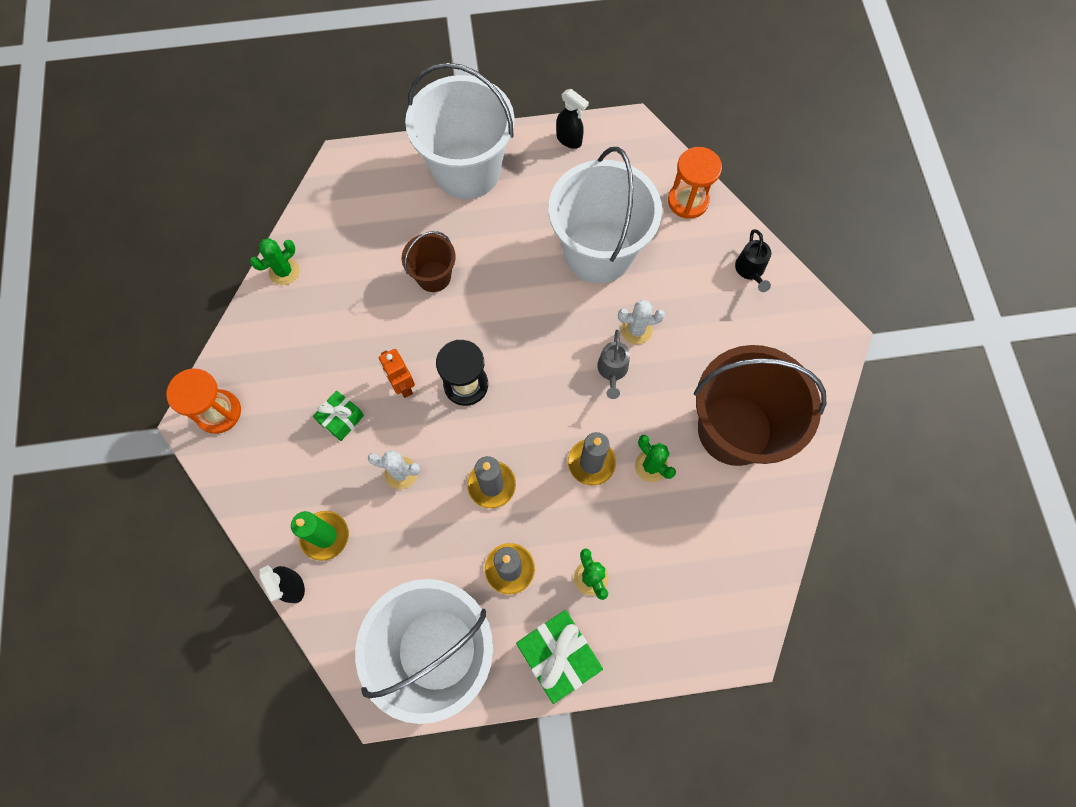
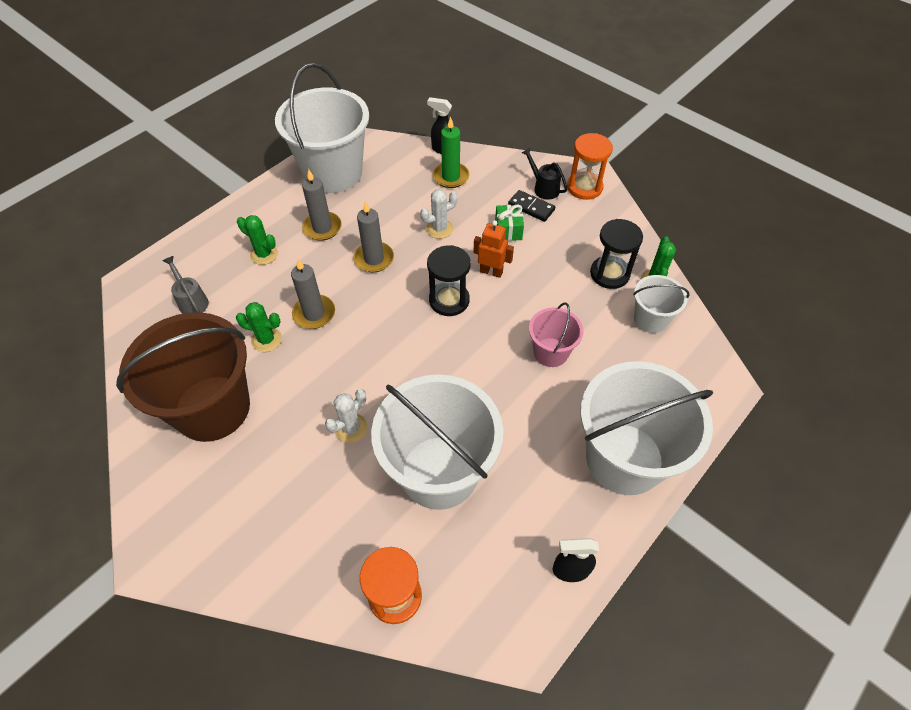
camera: 140 degrees right, 15 degrees down
brown bucket [402,231,456,292] -> pink bucket [529,303,584,367]
green gift [516,610,603,704] -> none
grey watering can [597,330,630,399] -> grey watering can moved to [163,256,209,314]
black watering can [735,229,771,292] -> black watering can moved to [522,148,568,200]
none -> black domino [508,190,555,222]
none -> black hourglass [590,219,643,289]
none -> white bucket [633,275,689,333]

